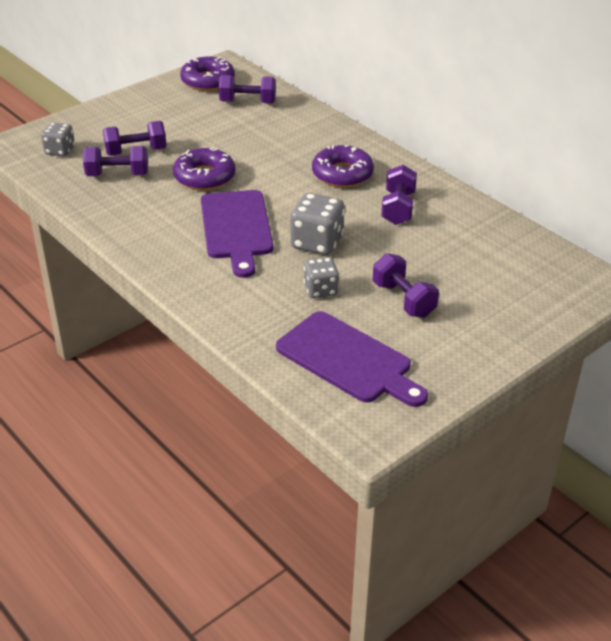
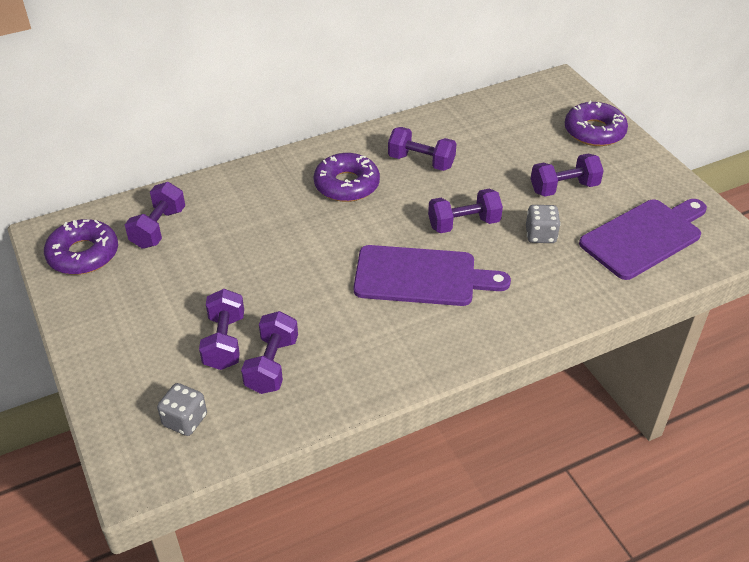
camera: 75 degrees left, 5 degrees up
purple donut [173,147,236,190] -> purple donut moved to [565,101,628,146]
grey dice [290,193,345,255] -> purple dumbbell [428,188,503,233]

